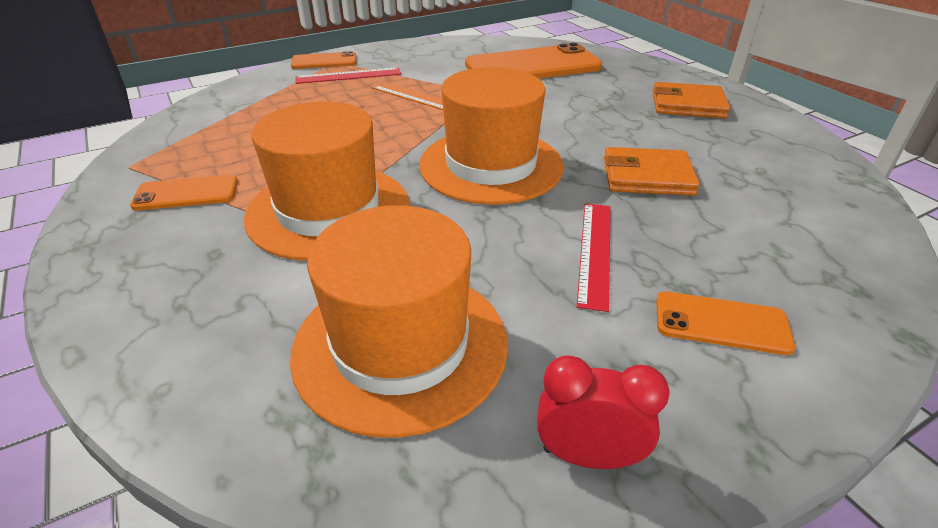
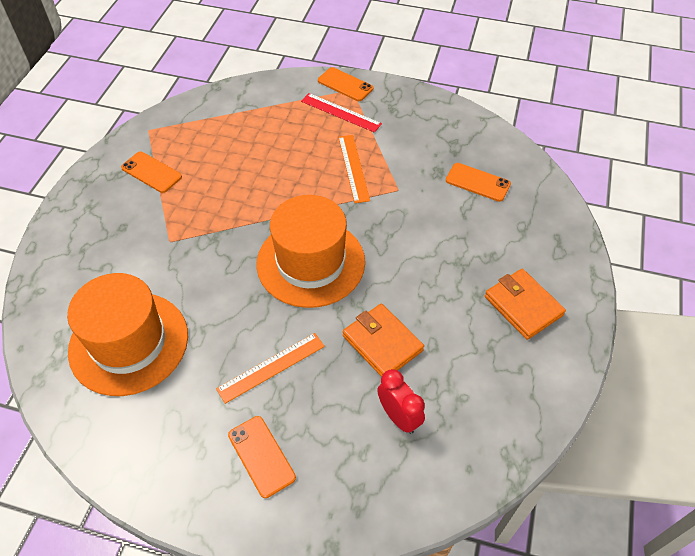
camera: 45 degrees right, 15 degrees up
orange hat [244,102,409,261] -> none
orange phone [465,43,602,78] -> orange phone [446,163,511,202], size x0.50
red clock [537,356,670,469] -> red clock moved to [377,369,425,434]
red ruler [577,203,611,312] -> orange ruler [216,333,325,404]

